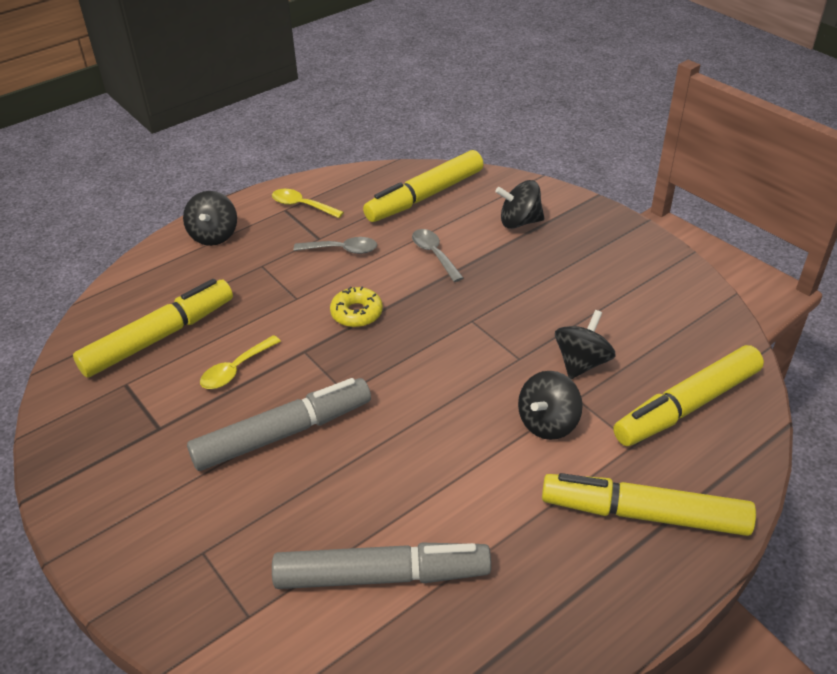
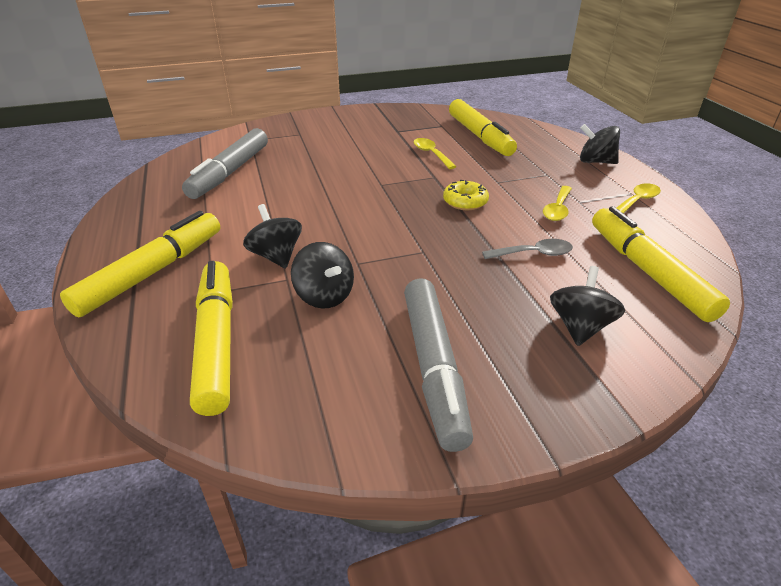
camera: 110 degrees right, 5 degrees down
grey marker [187,378,371,471] -> grey marker moved to [404,278,473,452]
grey spoon [294,237,377,254] -> yellow spoon [543,186,572,221]

